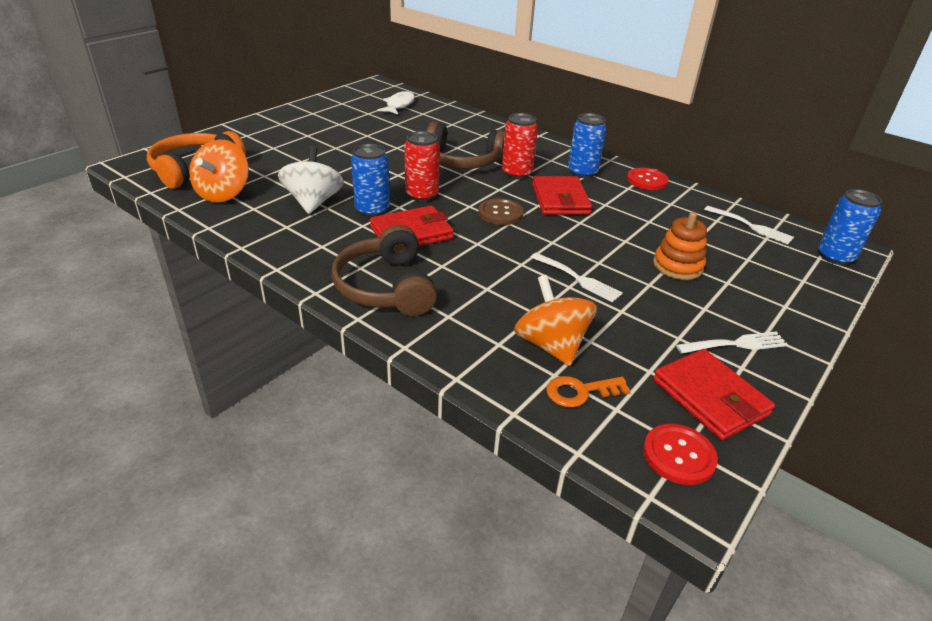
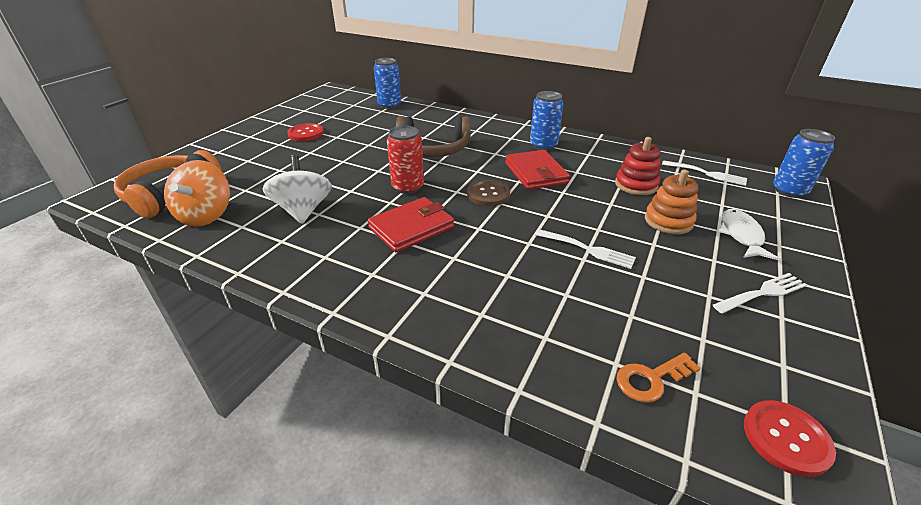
camera: 10 degrees left, 0 degrees up
brown headphones [331,225,437,316] -> none
blue can [351,144,390,217] -> blue can moved to [374,58,401,109]
white fish [377,91,415,115] -> white fish moved to [718,209,779,260]
red can [502,113,538,179] -> none
orange spinning top [514,275,597,366] -> none
red button [627,168,669,190] -> red button moved to [287,123,324,141]
red wallet [653,349,775,440] -> none
none -> red stacking toy [615,137,661,195]

